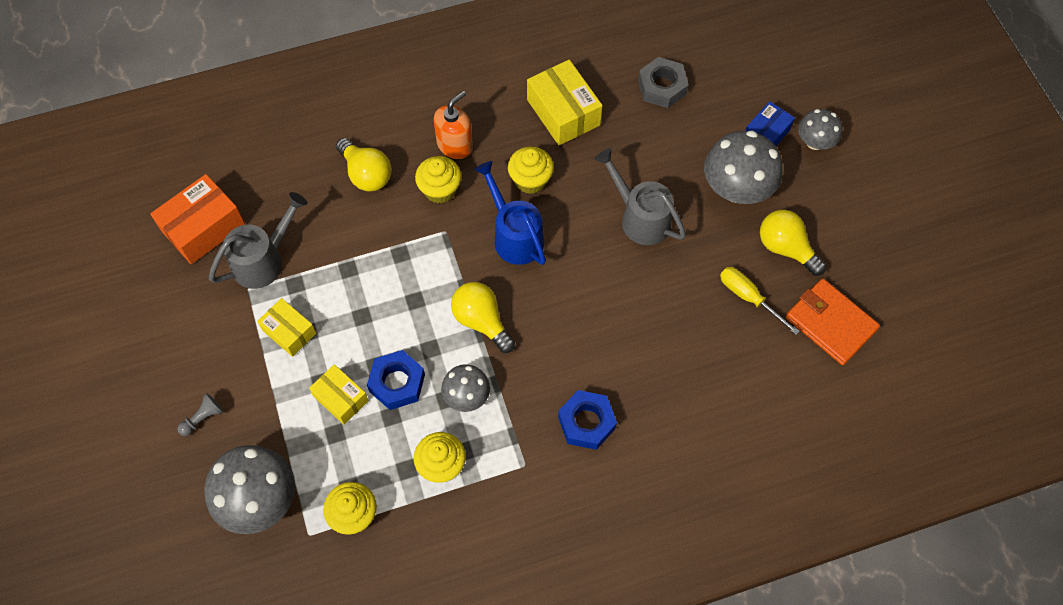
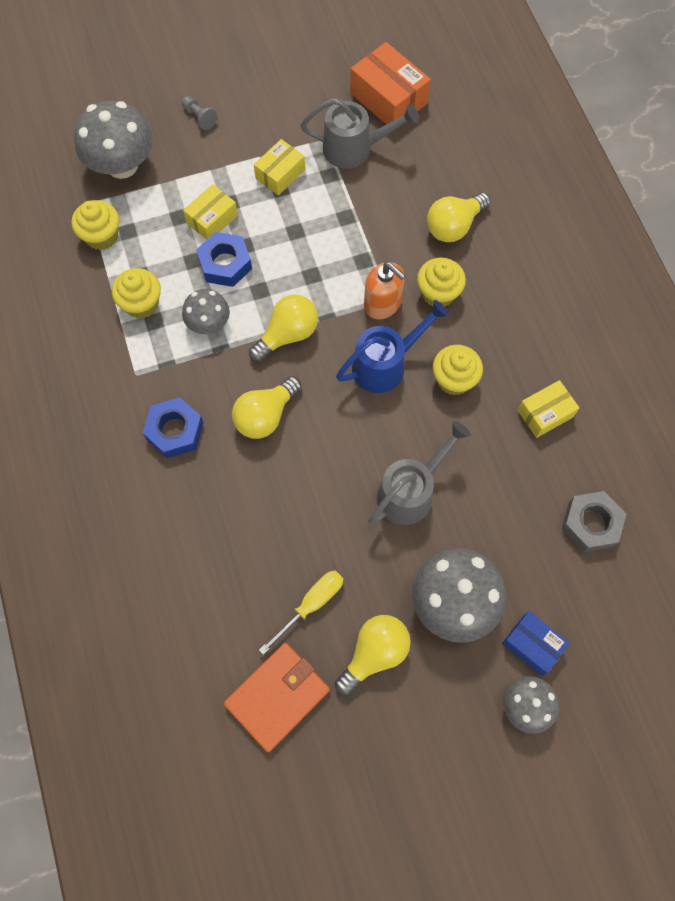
camera: 90 degrees right, 5 degrees up
grey watering can [209,192,308,289] -> grey watering can turned 45 degrees counterclockwise [301,98,419,169]
orange soap dispenser [434,91,473,159] -> orange soap dispenser moved to [364,262,406,320]
yellow box [527,60,603,145] -> yellow box [517,380,579,438], size x0.62
none -> yellow light bulb [232,376,301,439]

